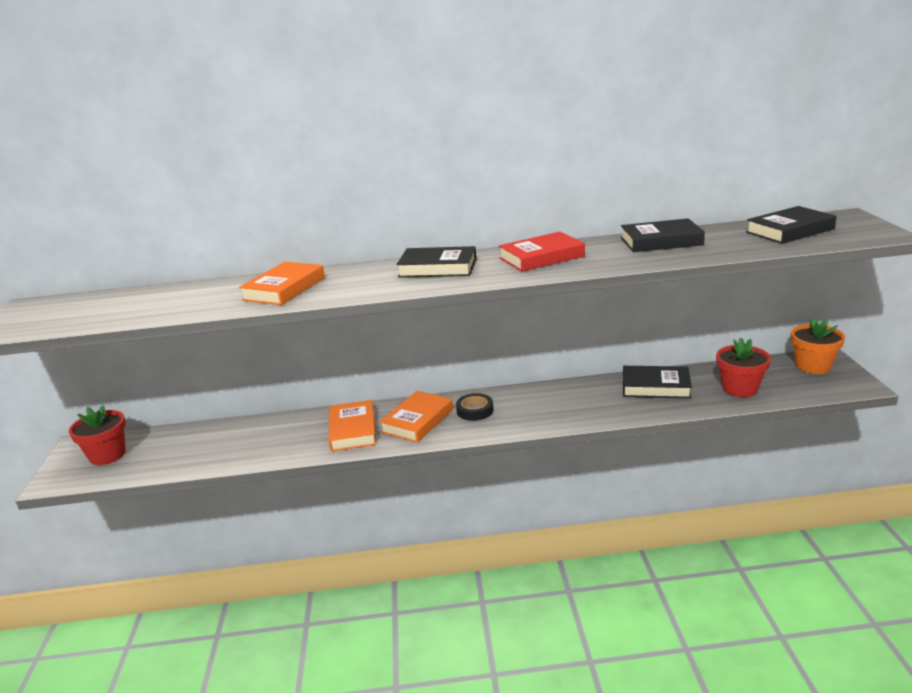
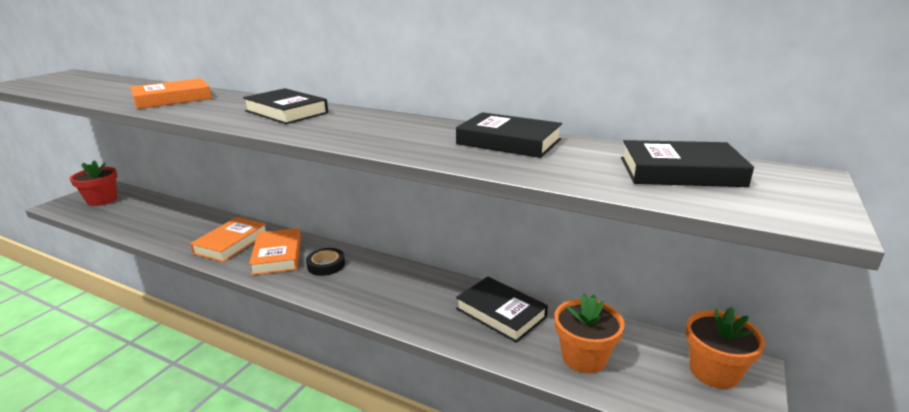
camera: 30 degrees right, 0 degrees up
orange book [379,391,453,443] -> orange book turned 75 degrees counterclockwise [249,228,301,275]
red book [499,232,585,272] -> none
red flower pot [716,338,771,397] -> orange flower pot [554,294,624,374]

